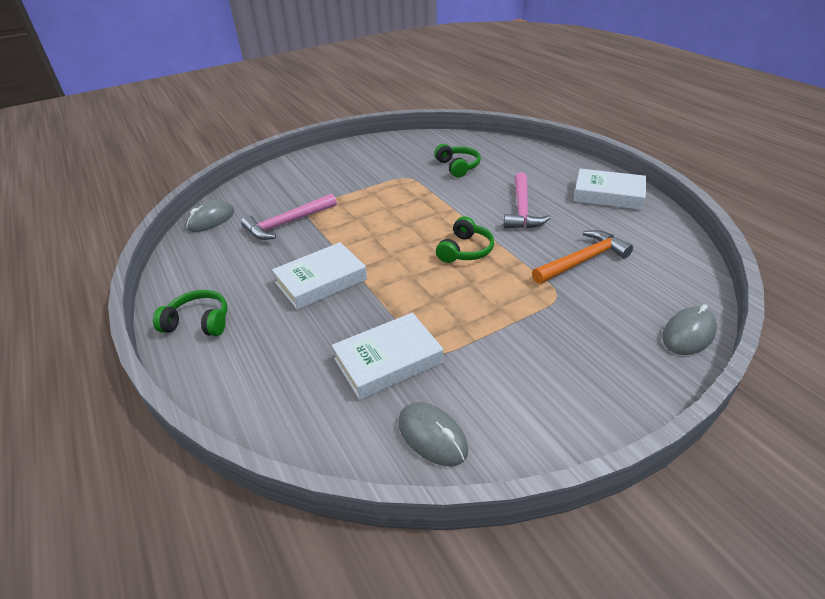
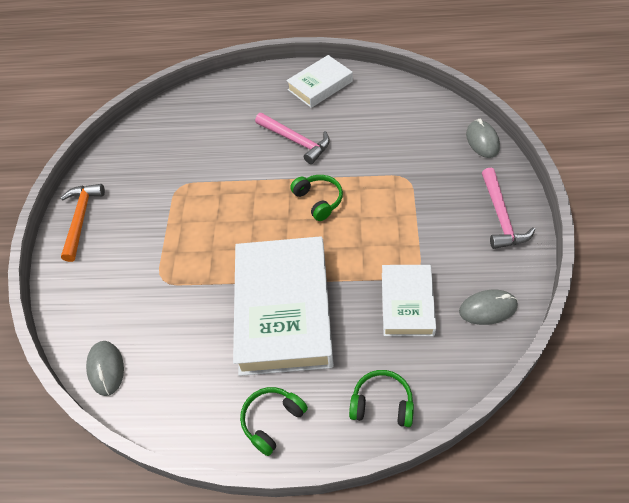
camera: 55 degrees left, 15 degrees up
pink hammer [241,193,337,240] -> pink hammer moved to [482,168,535,249]
white book [272,242,367,310] -> white book [233,236,334,376], size x1.84
green headphones [434,144,481,178] -> green headphones moved to [349,370,414,427]
orange hammer [532,230,633,284] -> orange hammer moved to [61,184,105,262]

